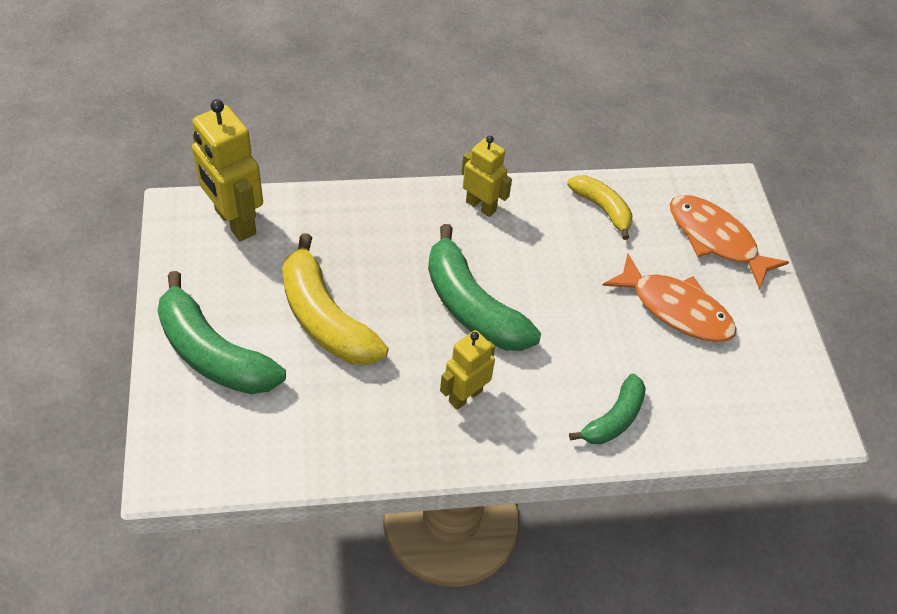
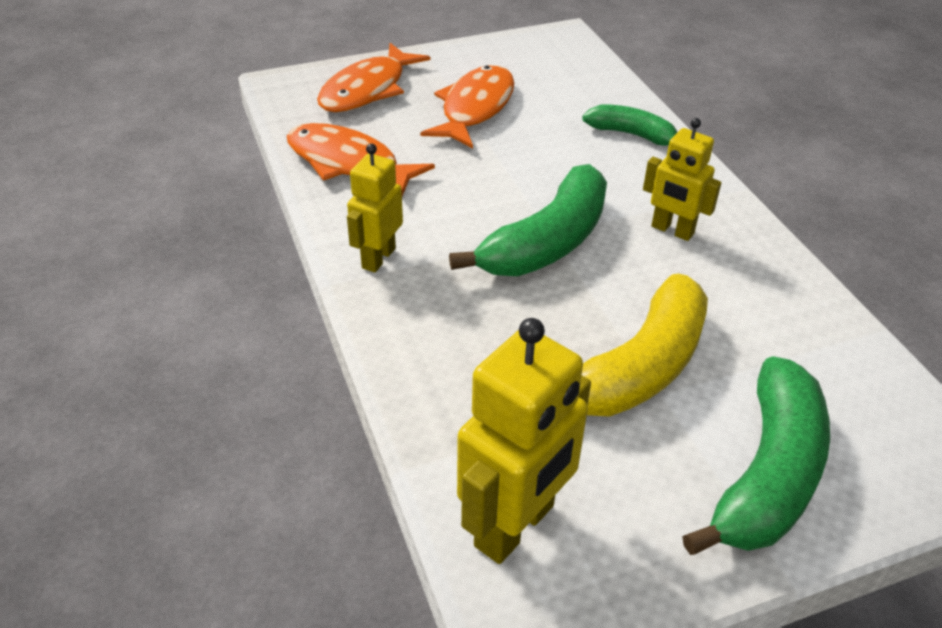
camera: 100 degrees left, 10 degrees down
yellow banana [567,175,633,240] -> orange fish [287,123,435,196]

